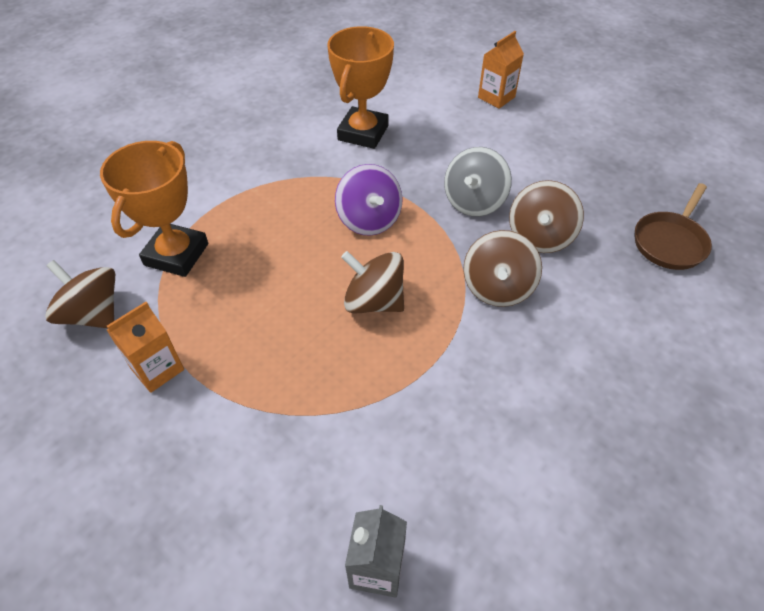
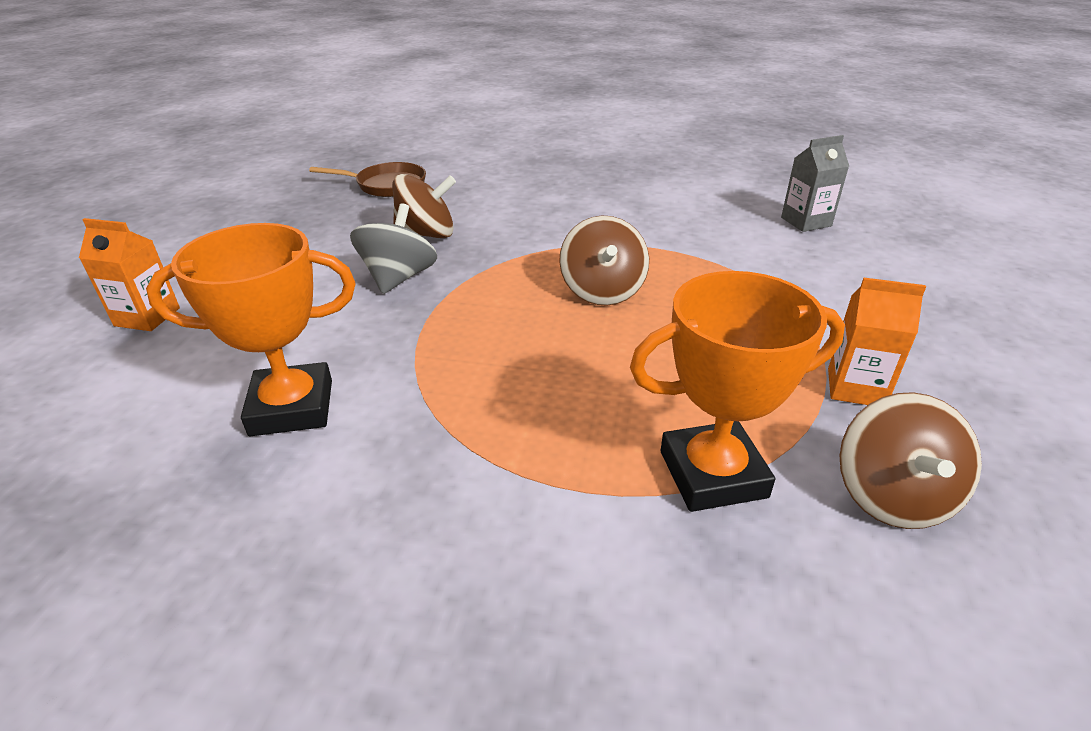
camera: 120 degrees left, 15 degrees down
purple spinning top [335,164,403,236] -> none
grey spinning top [444,147,512,217] -> grey spinning top turned 75 degrees counterclockwise [350,203,437,294]
brown spinning top [463,230,542,307] -> none

